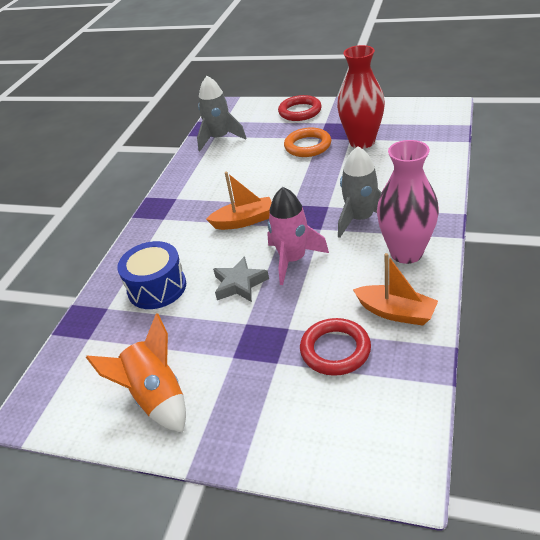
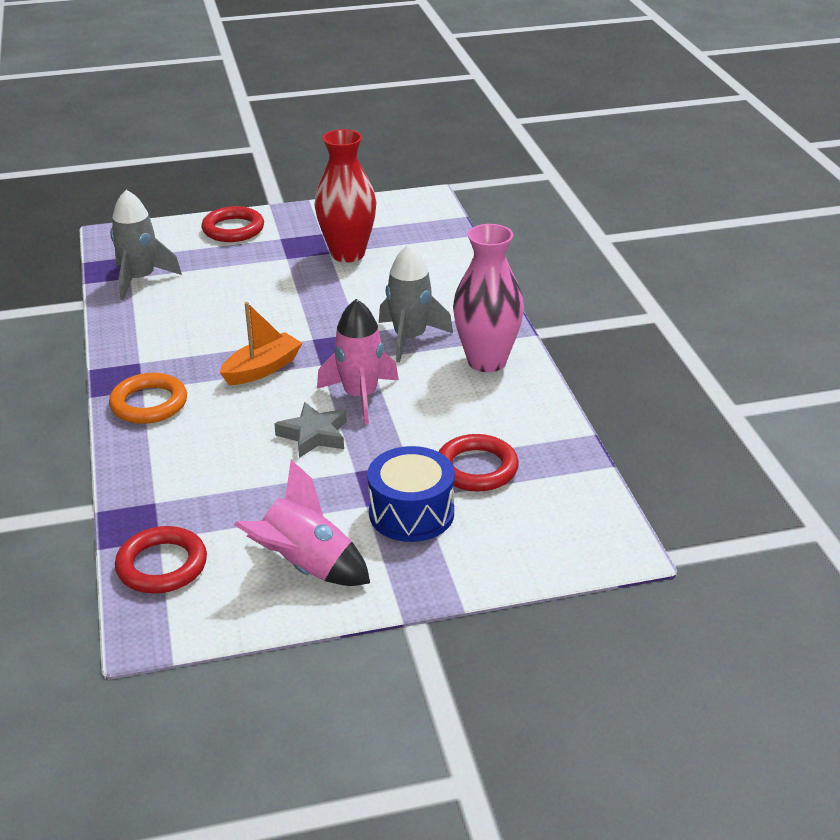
camera: 35 degrees left, 5 degrees down
orange rocket [86,313,186,432] -> pink rocket [234,460,370,586]
blue drum [117,241,186,309] -> blue drum moved to [367,446,455,542]
orange ring [284,128,331,157] -> orange ring moved to [109,373,187,424]
orange boat [353,253,438,326] -> none
none -> red ring [115,526,207,594]

